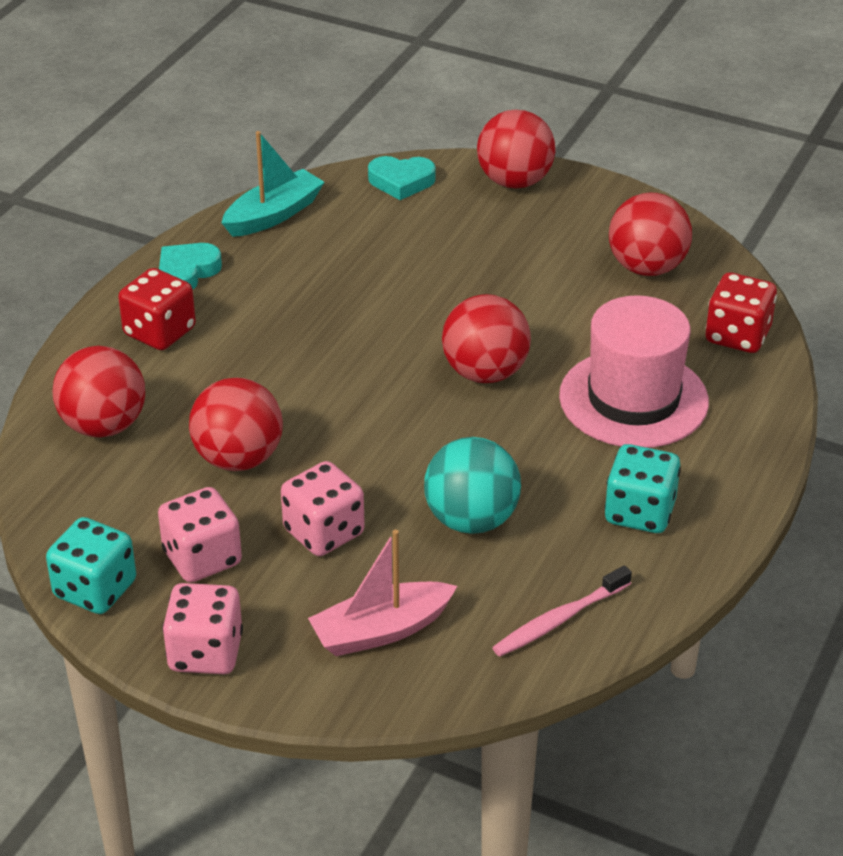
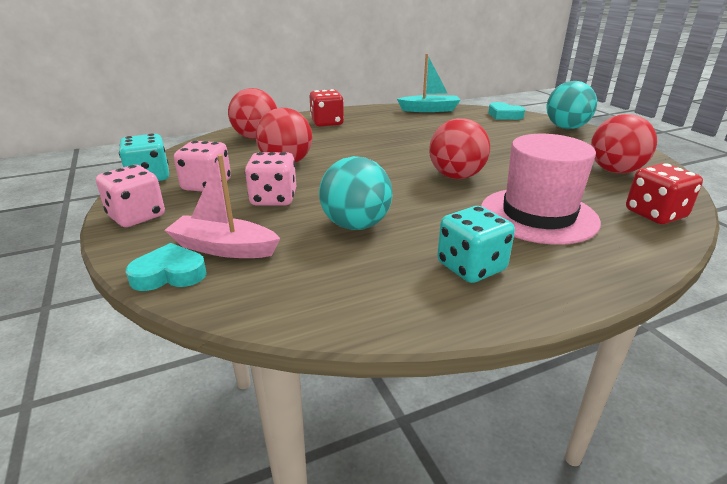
camera: 40 degrees right, 10 degrees down
turquoise heart [159,243,222,289] -> turquoise heart moved to [126,243,207,291]
red ball [477,110,556,189] -> turquoise ball [546,81,597,129]
pink toothbrush [492,565,632,657] -> none

